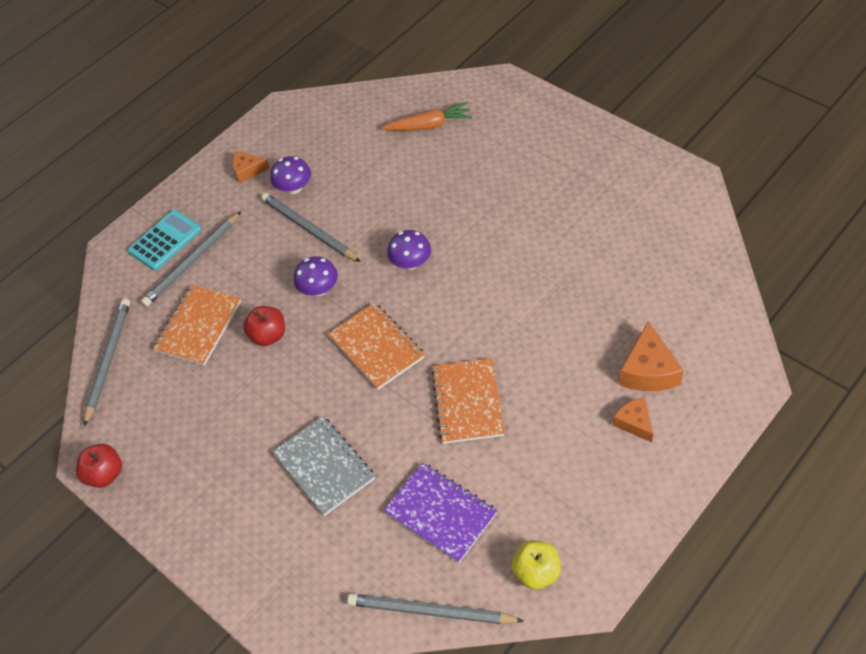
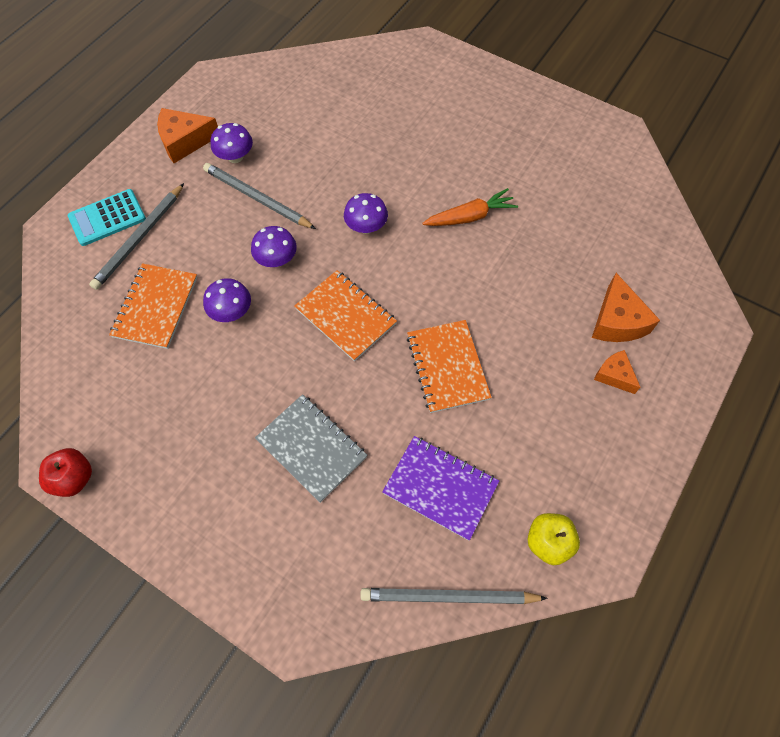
camera: 15 degrees left, 10 degrees up
grey pencil [84,299,130,427] -> none
turquoise calculator [128,210,202,271] -> turquoise calculator turned 150 degrees counterclockwise [68,189,146,246]
orange cheese [233,151,269,184] -> orange cheese [157,108,218,163], size x1.61
red apple [243,306,285,346] -> purple mushroom [203,278,251,322]
orange carrot [382,102,472,131] -> orange carrot moved to [422,188,518,226]

